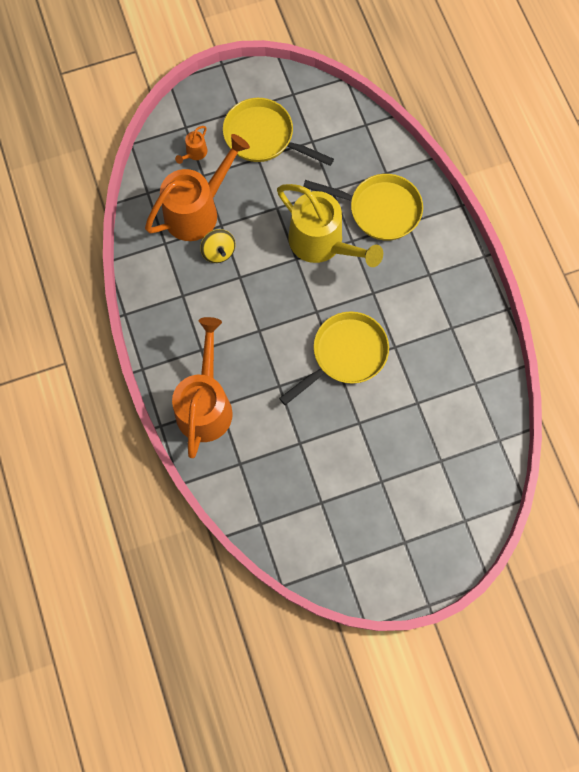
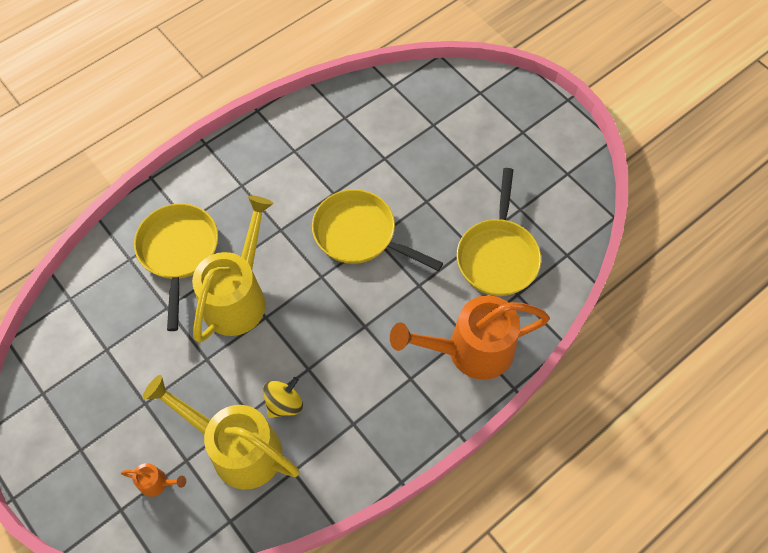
camera: 110 degrees left, 10 degrees down
orange watering can [145,134,250,241] -> yellow watering can [142,375,300,490]
yellow pan [223,98,334,166] -> yellow pan moved to [457,168,541,296]

